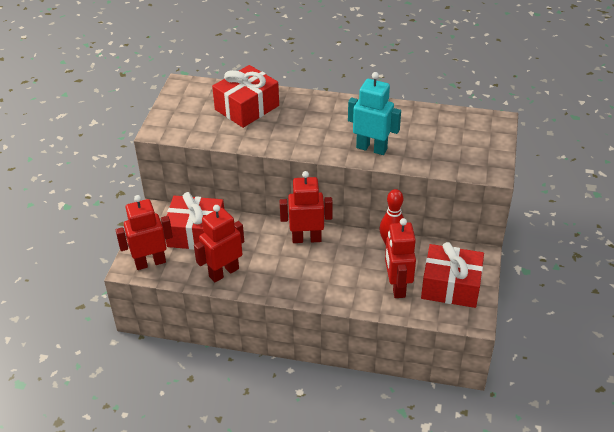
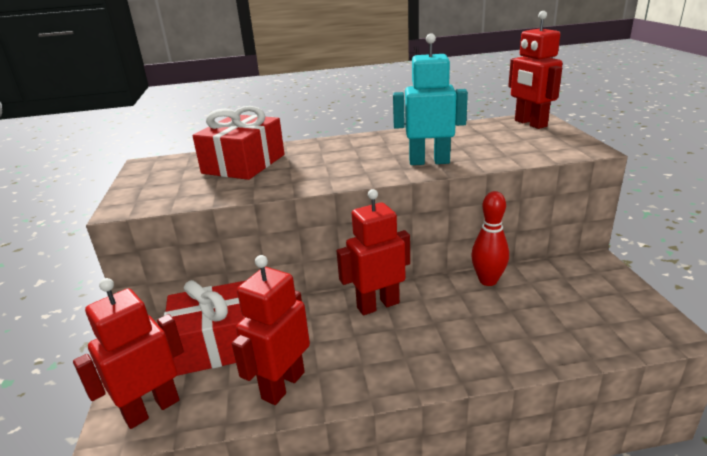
camera: 20 degrees left, 15 degrees down
red robot [385,218,416,298] -> red robot moved to [508,11,563,129]
red gift [421,242,484,308] -> none

